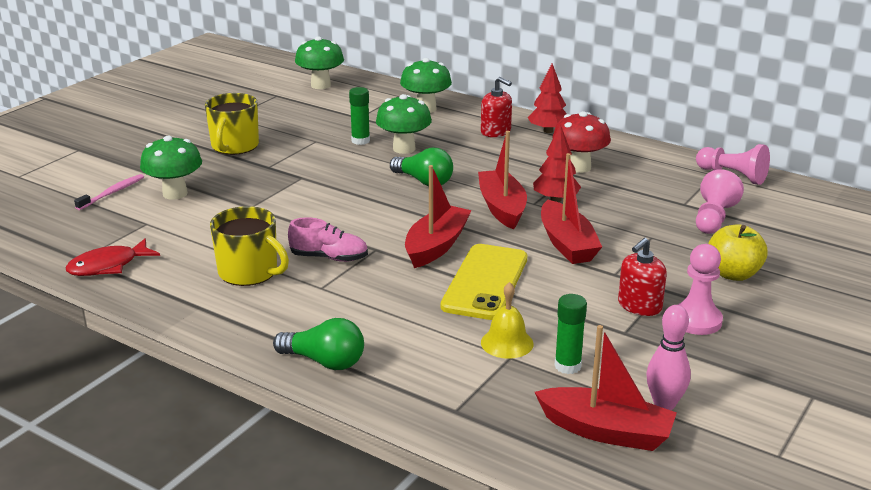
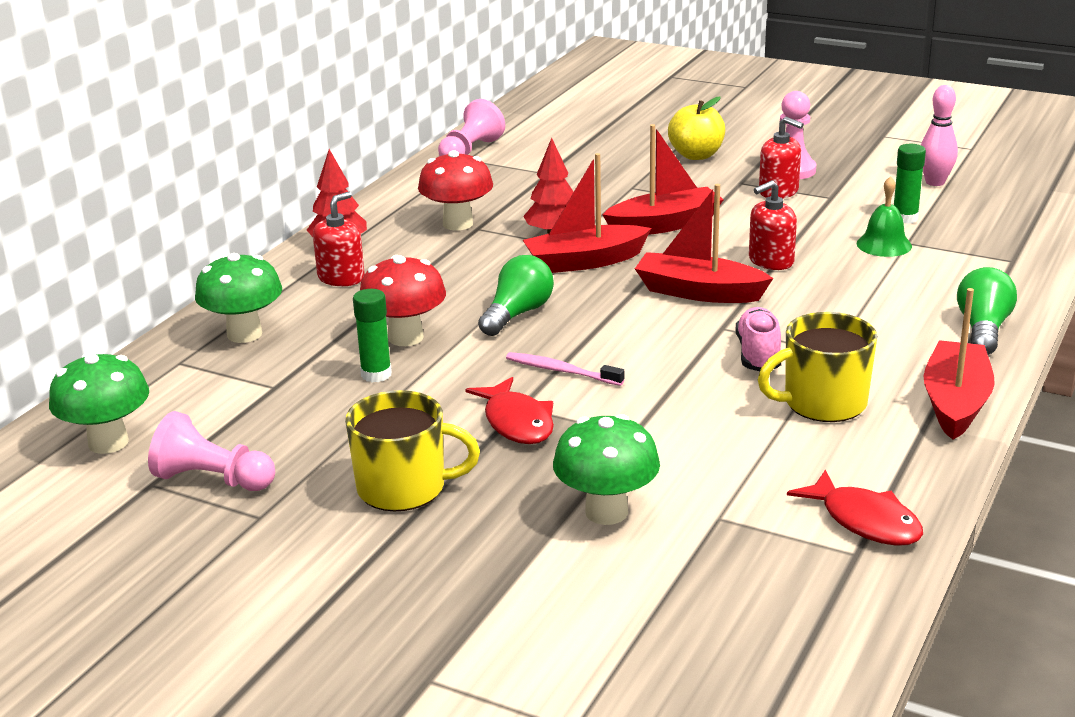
camera: 95 degrees left, 0 degrees up
pink toothbrush [74,174,144,210] -> pink toothbrush moved to [506,352,624,386]
yellow mug [210,206,289,286] -> yellow mug turned 135 degrees counterclockwise [758,312,877,422]
green mushroom [376,94,432,154] -> red mushroom [360,255,446,346]
yellow phone [441,244,527,320] -> red soap dispenser [749,180,797,270]
yellow bell [481,282,533,359] -> green bell [857,176,912,257]
red boat [535,325,677,451] -> red boat moved to [923,288,995,440]
pink pawn [696,169,744,234] -> pink pawn moved to [148,411,275,491]
none -> red fish [465,377,554,444]

